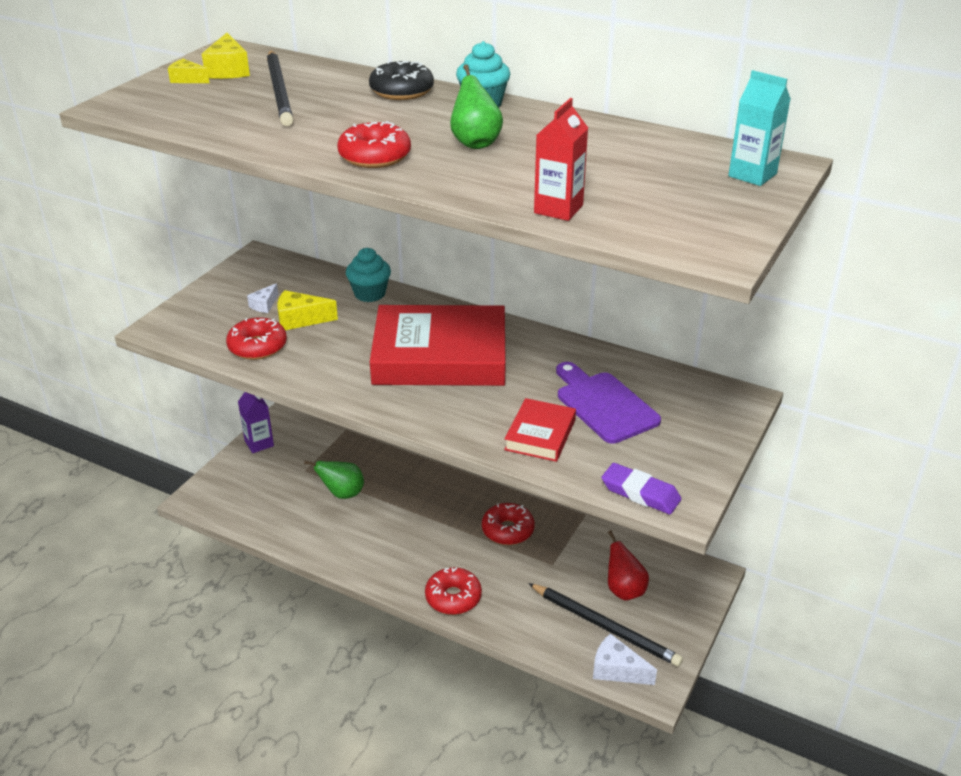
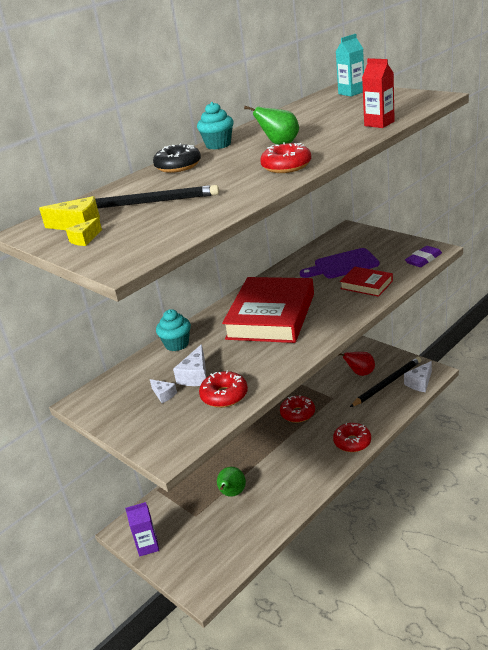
camera: 70 degrees left, 5 degrees down
yellow cheese [277,290,338,330] -> white cheese [173,344,206,386]

